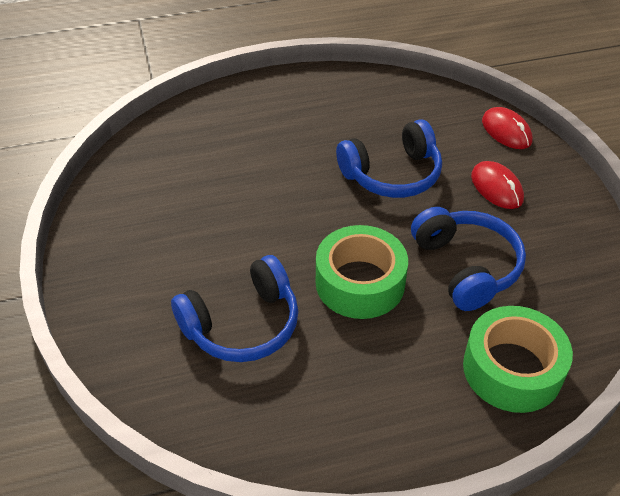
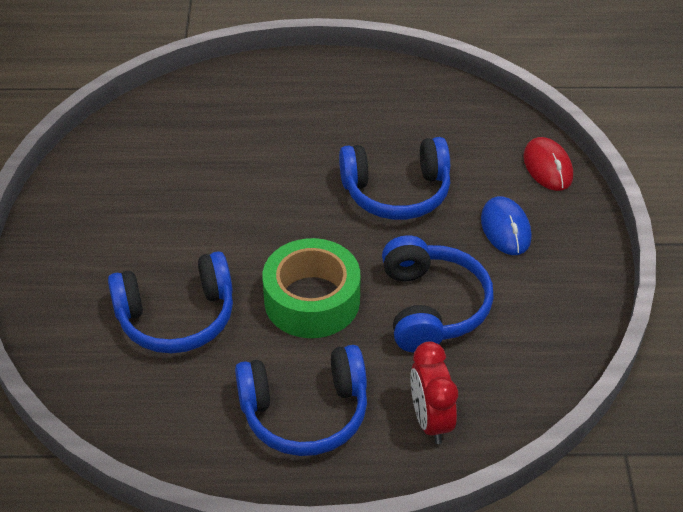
camera: 15 degrees right, 0 degrees up
green tape [463,306,573,413] -> red clock [410,341,458,444]
red mouse [471,161,524,209] -> blue mouse [481,196,532,255]
none -> blue headphones [235,345,367,456]

